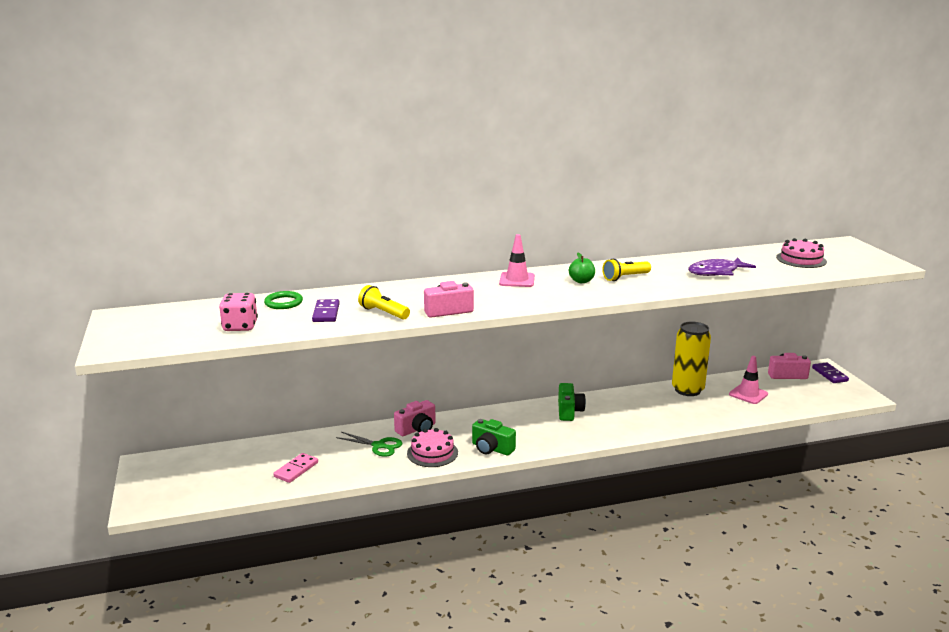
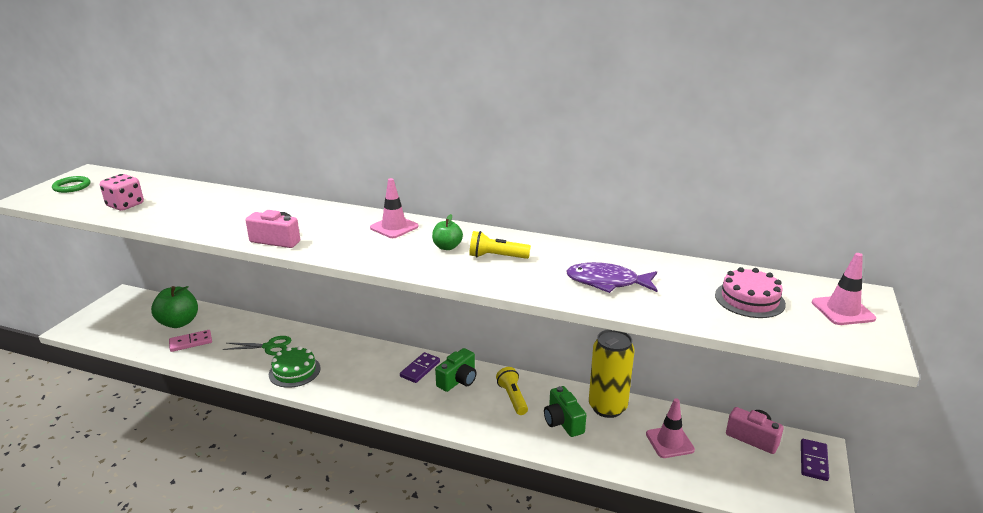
camera: 35 degrees right, 5 degrees up
green ring [264,291,303,309] -> green ring moved to [52,176,90,193]
purple domino [312,299,340,322] -> purple domino moved to [400,352,440,383]
green scissors [336,432,402,457] -> green scissors turned 60 degrees counterclockwise [223,336,291,356]
yellow flashlight [358,285,410,319] -> yellow flashlight moved to [496,367,528,415]
pink camera [394,400,436,436] -> none
pink cake [407,428,458,467] -> green cake [269,346,321,388]
green camera [472,419,516,456] -> green camera moved to [544,386,586,437]
none -> green apple [151,286,198,328]
none -> pink traffic cone [812,253,876,325]

